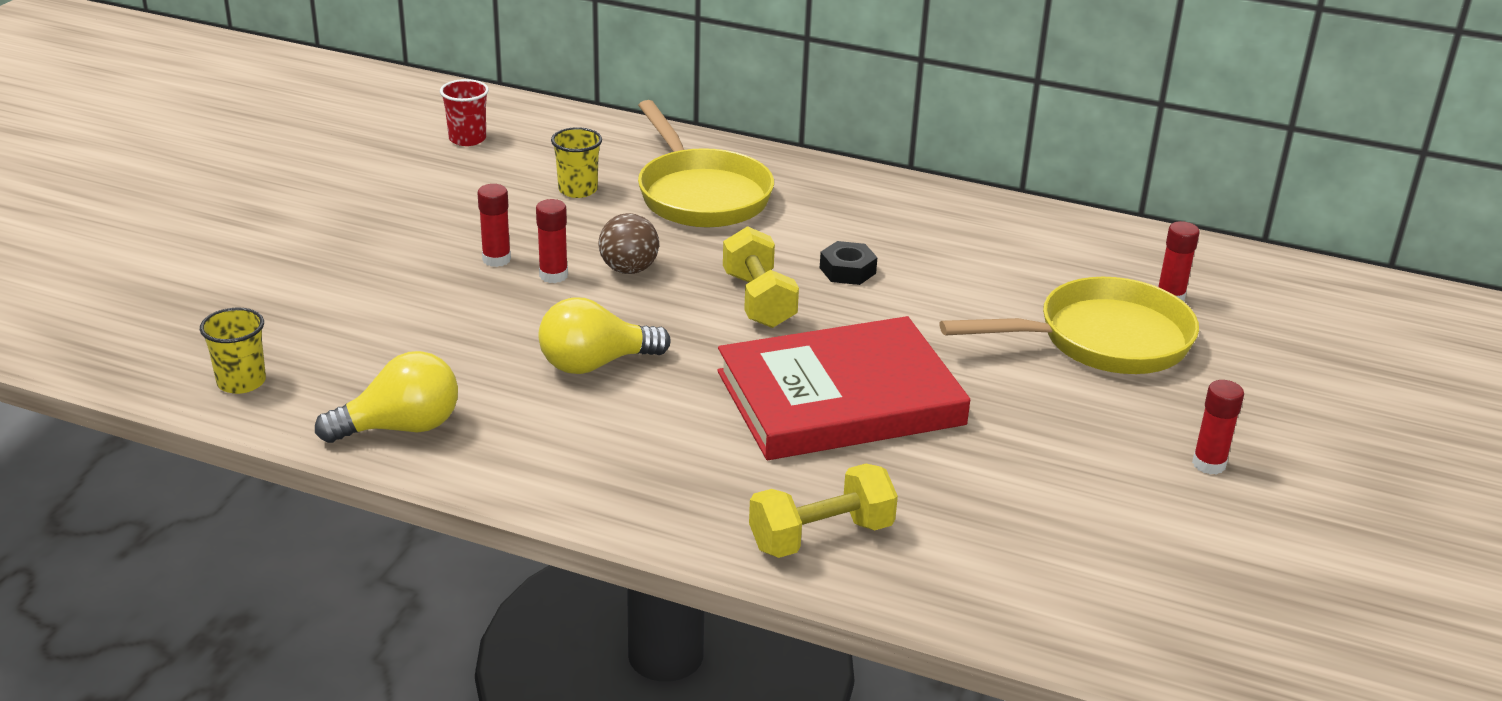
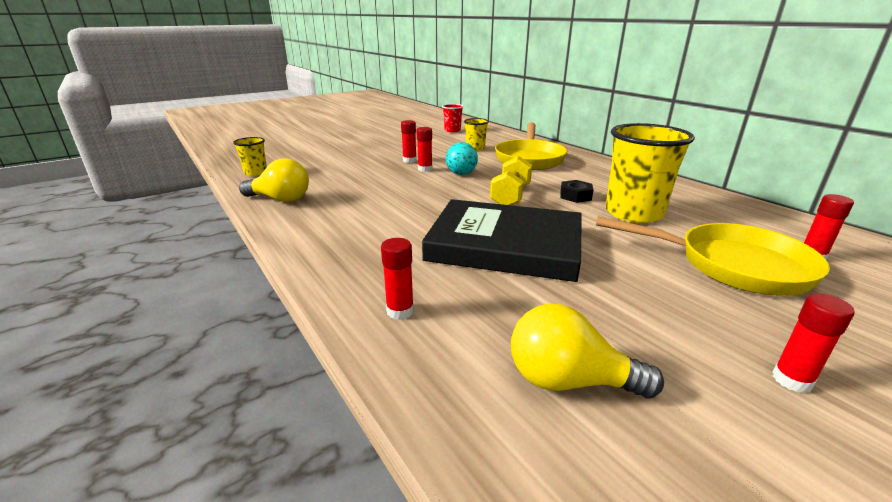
camera: 35 degrees right, 5 degrees down
yellow light bulb [538,297,671,374] -> yellow light bulb moved to [511,304,664,398]
brown ball [599,213,659,274] -> turquoise ball [446,142,478,175]
red book [717,316,970,460] -> black book [422,199,582,282]
yellow dumbbell [749,464,898,558] -> red glue stick [381,238,414,320]
none -> yellow cup [606,123,695,223]

